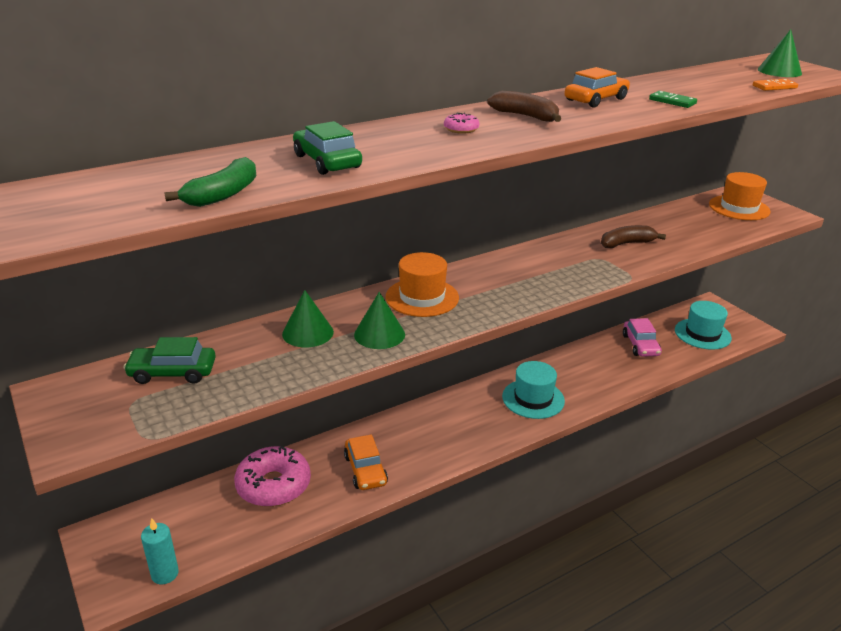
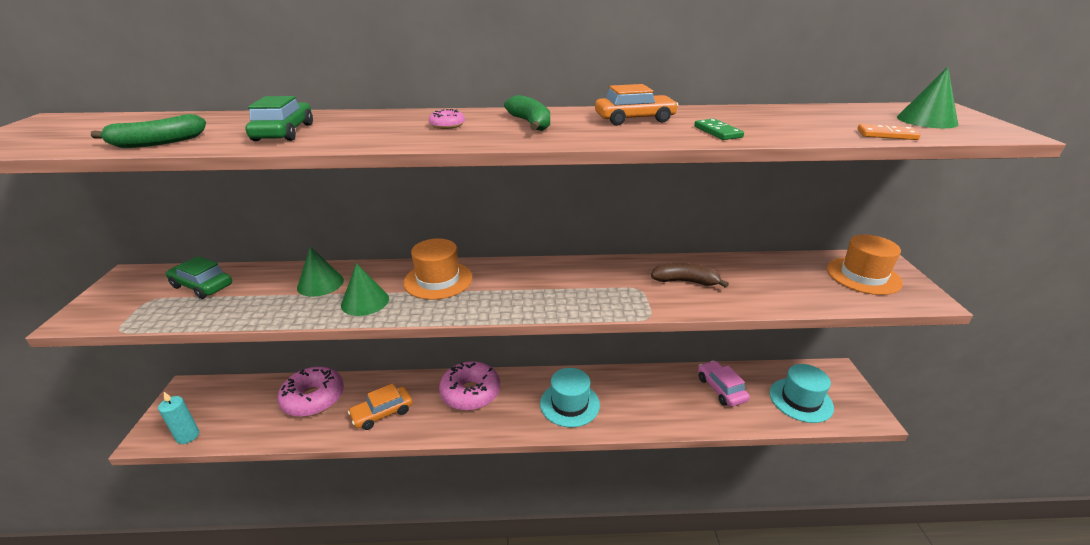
camera: 30 degrees right, 0 degrees up
orange car [344,434,388,490] -> orange car turned 45 degrees clockwise [348,383,413,430]
brown banana [487,91,562,122] -> green banana [504,95,550,131]
pink car [623,318,662,357] -> pink car turned 135 degrees clockwise [698,361,750,407]
none -> pink donut [439,361,500,411]

